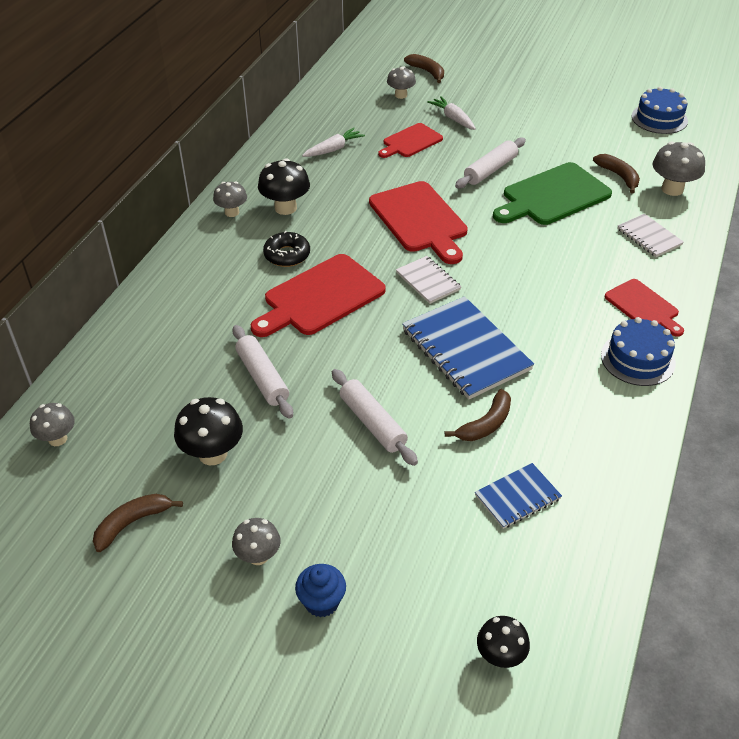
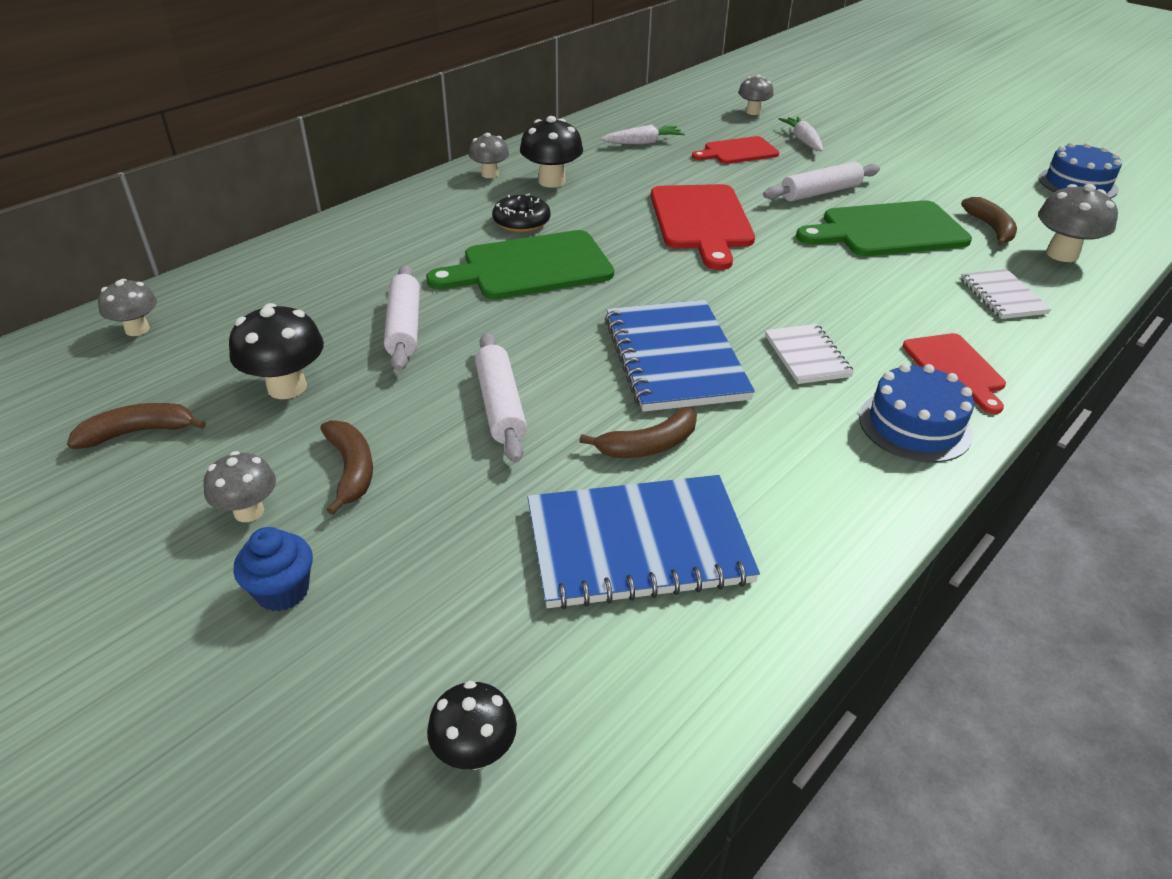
camera: 20 degrees right, 5 degrees down
red cutting board [251,254,386,337] -> green cutting board [426,230,614,300]
white notebook [396,256,461,304] -> white notebook moved to [765,324,854,384]
brown banana [404,54,444,83] -> brown banana moved to [320,420,373,515]
blue notebook [475,463,562,529] -> blue notebook [528,475,760,609], size x1.86

